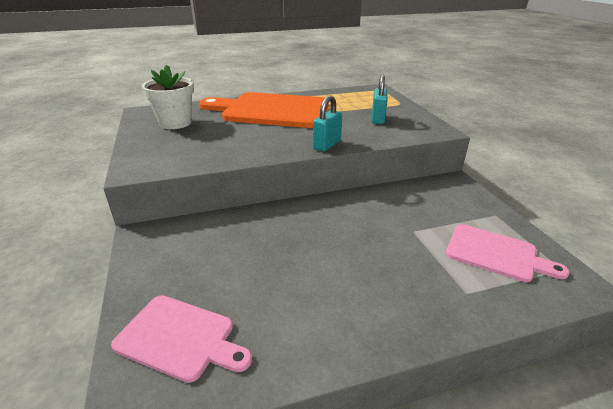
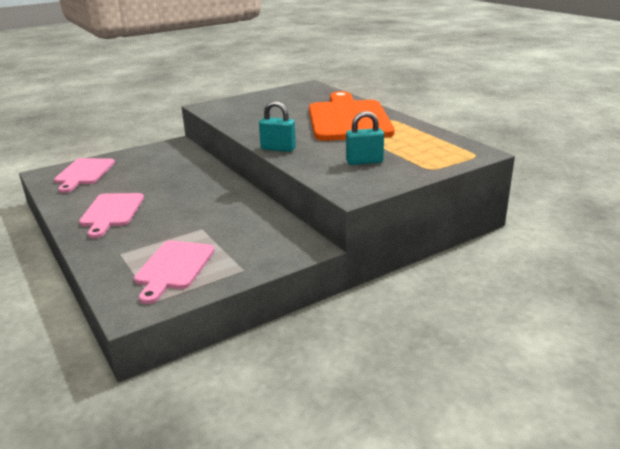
camera: 75 degrees right, 5 degrees down
white flower pot [142,65,194,129] -> none
none -> pink cutting board [79,193,144,238]

